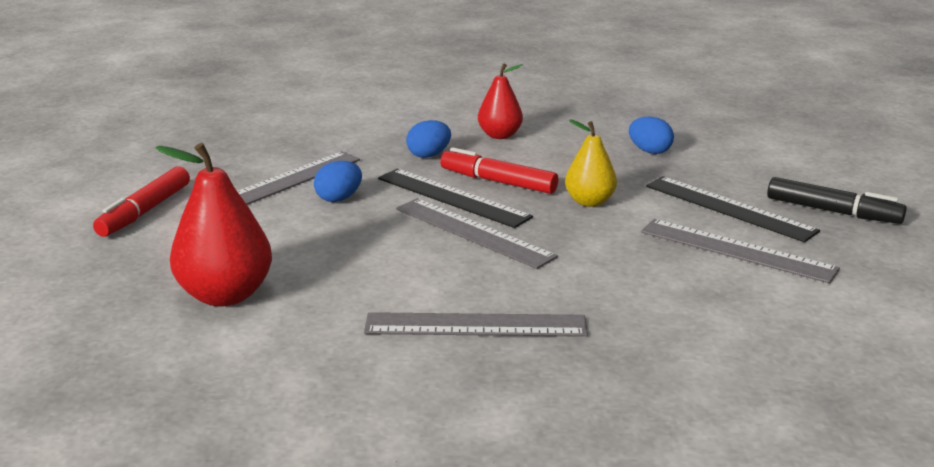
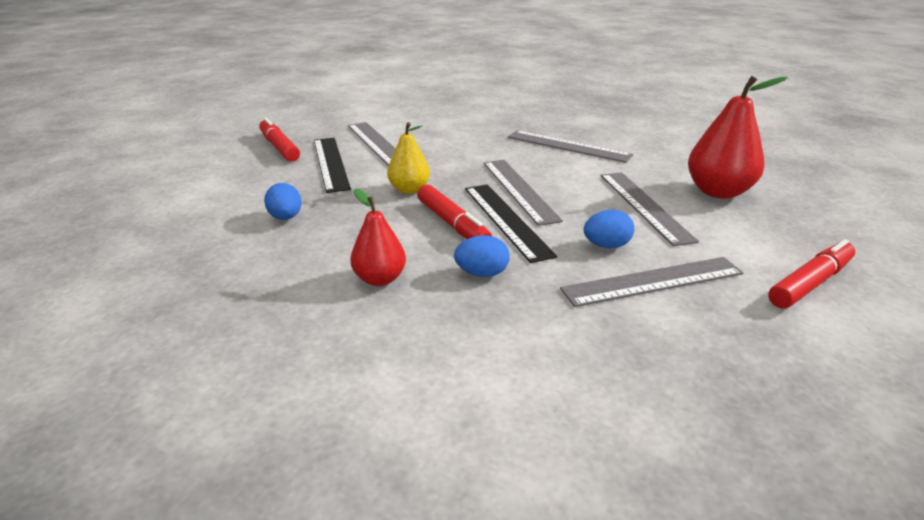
camera: 150 degrees left, 5 degrees up
black marker [767,177,907,224] -> red marker [259,118,300,162]
none -> grey ruler [600,172,699,246]

